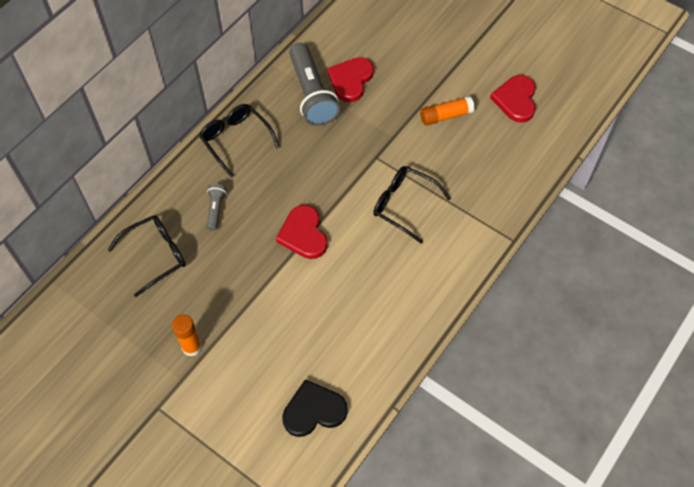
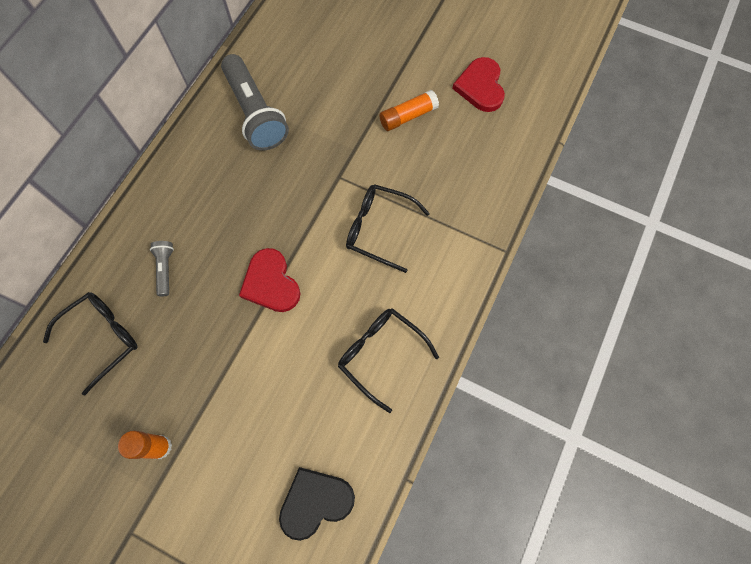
camera: 10 degrees left, 10 degrees up
black glasses [199,104,280,177] -> black glasses moved to [338,308,439,413]
red heart [327,57,374,102] -> none

